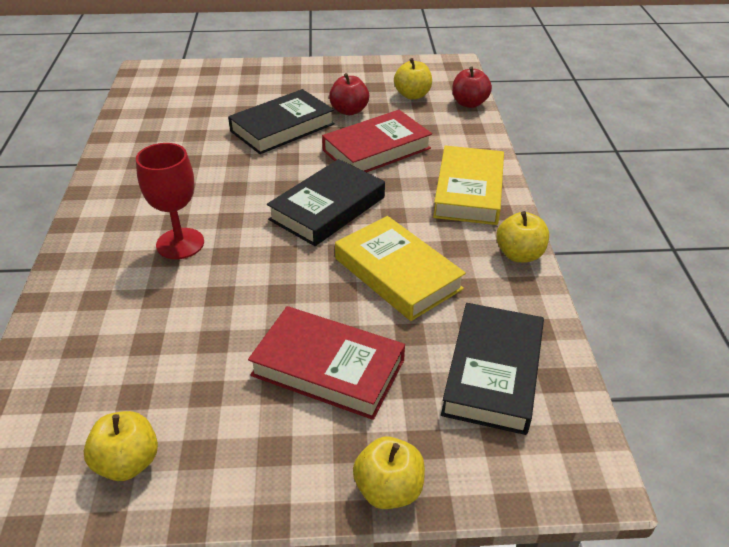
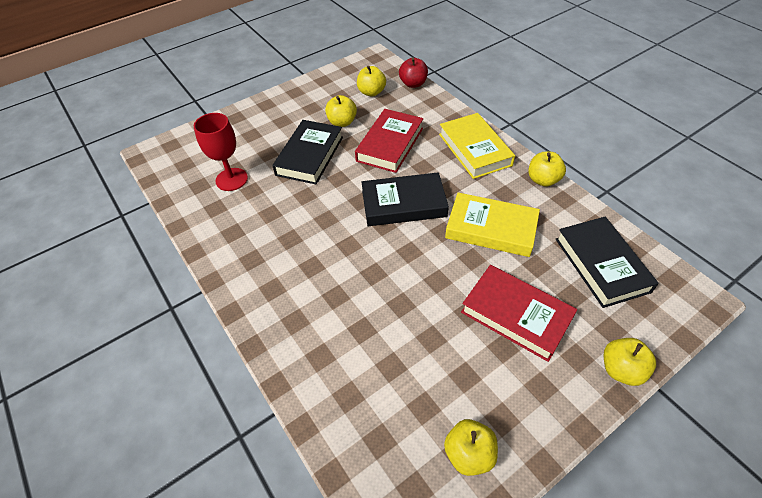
camera: 30 degrees left, 10 degrees up
red goblet [136,143,204,259] -> red goblet moved to [194,113,248,191]
red book [248,306,405,420] -> red book turned 45 degrees clockwise [461,265,577,362]
black book [267,159,385,246] -> black book turned 75 degrees clockwise [361,172,449,226]
red apple [329,73,369,115] -> yellow apple [325,95,357,127]

